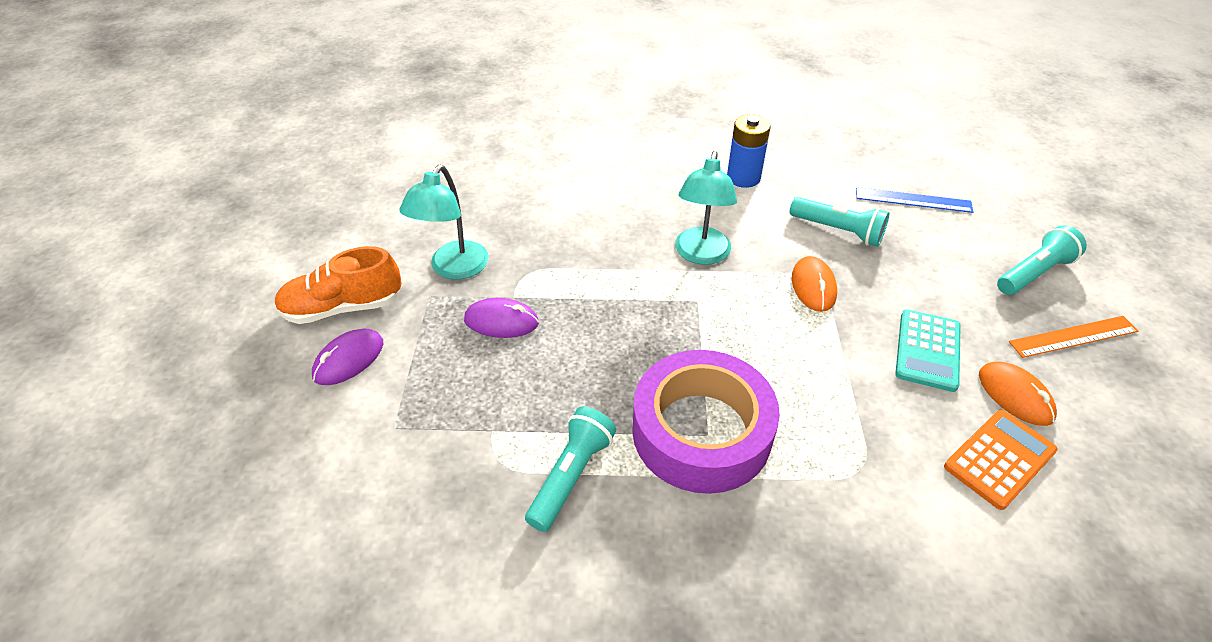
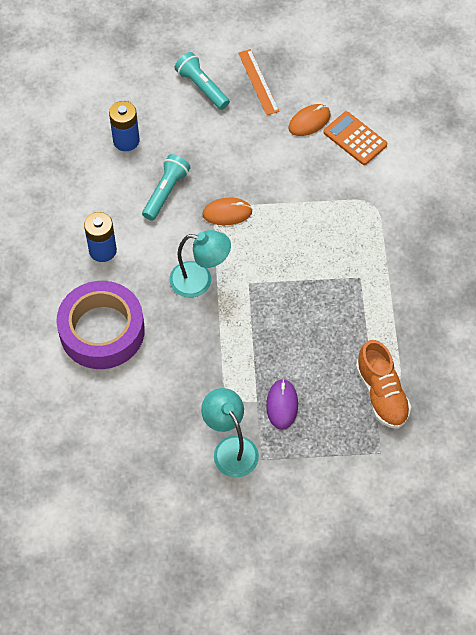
camera: 95 degrees left, 15 degrees up
orange shoe [274,246,402,324] -> orange shoe moved to [356,340,411,429]
purple mouse [312,329,383,385] -> none
turquoise lamp [400,165,489,280] -> turquoise lamp turned 135 degrees counterclockwise [201,388,259,477]
turquoise flashlight [525,407,616,532] -> none
purple tape [632,350,780,494] -> purple tape moved to [57,281,145,369]
blue ruler [856,187,974,213] -> blue battery [109,101,139,151]
turquoise calculator [895,309,961,392] -> none

